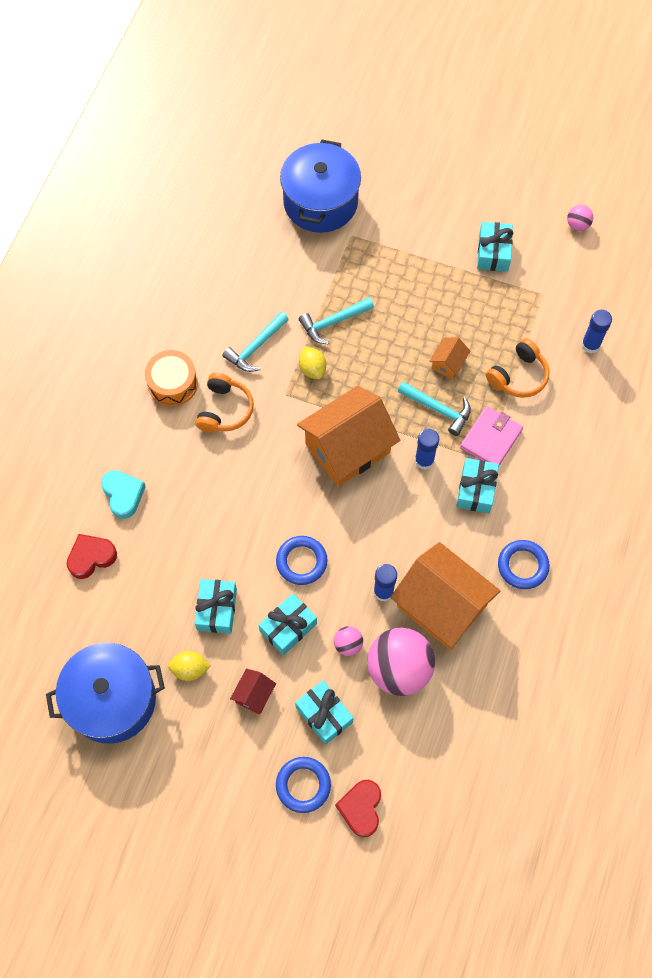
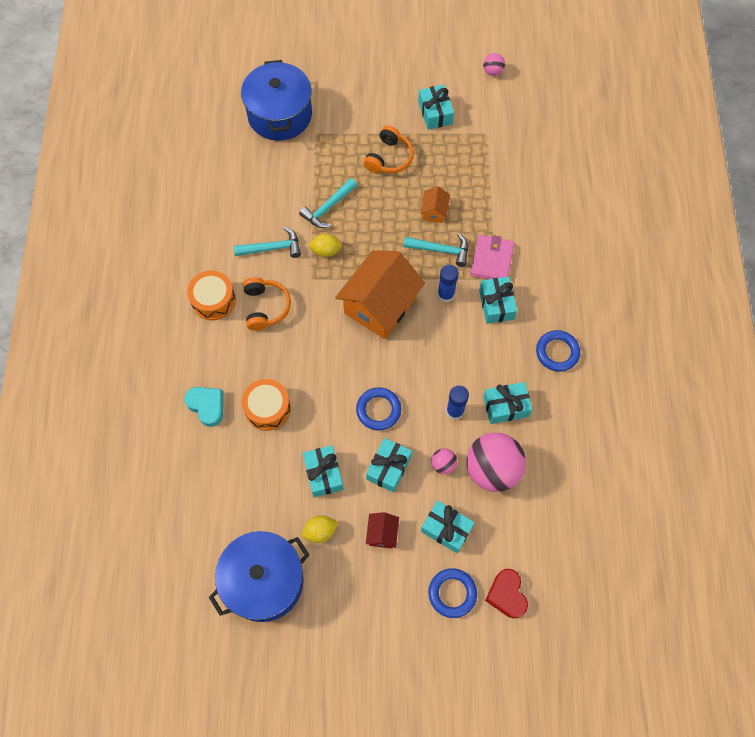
camera: 20 degrees left, 0 degrees up
red heart [67,534,117,579] -> none
turquoise hammer [222,312,289,372] -> turquoise hammer turned 120 degrees counterclockwise [233,226,301,258]
yellow lemon [299,347,326,379] -> yellow lemon turned 45 degrees counterclockwise [308,233,342,257]
orange house [390,542,500,649] -> turquoise gift [483,382,533,424]
orange headphones [486,338,549,398] -> orange headphones moved to [363,125,414,174]
blue glue stick [581,310,612,353] -> none
none -> orange drum [242,379,291,431]

